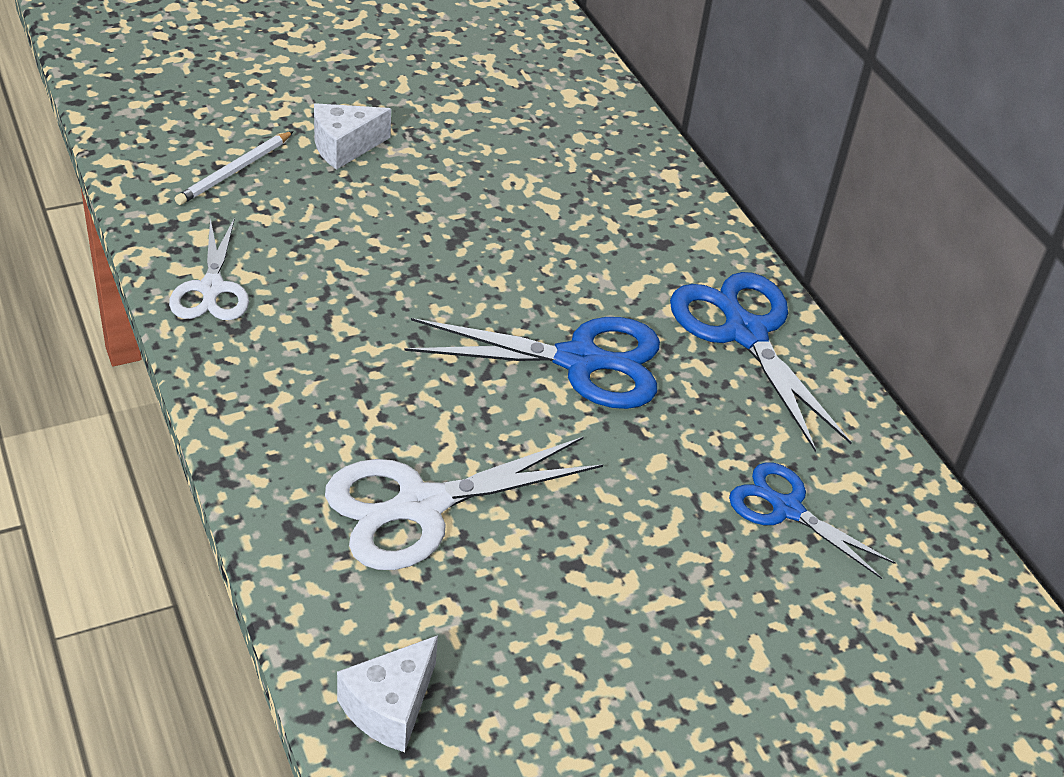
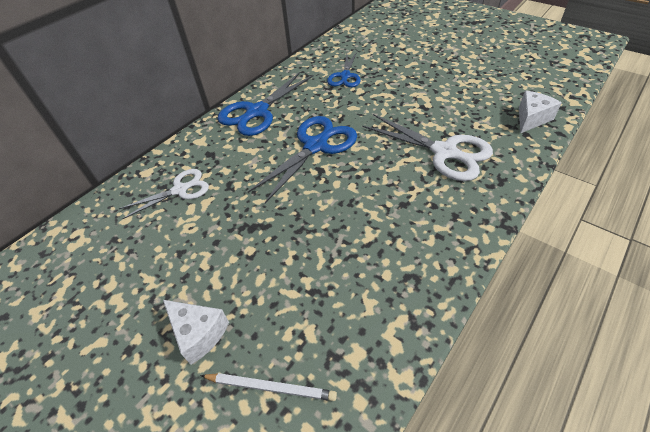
camera: 110 degrees left, 5 degrees up
white scissors [169,217,249,320] -> white scissors moved to [119,169,209,219]
white cheese [337,635,438,752] -> white cheese turned 60 degrees counterclockwise [519,91,562,133]
blue scissors [405,317,660,409] -> blue scissors turned 60 degrees clockwise [248,116,357,203]

